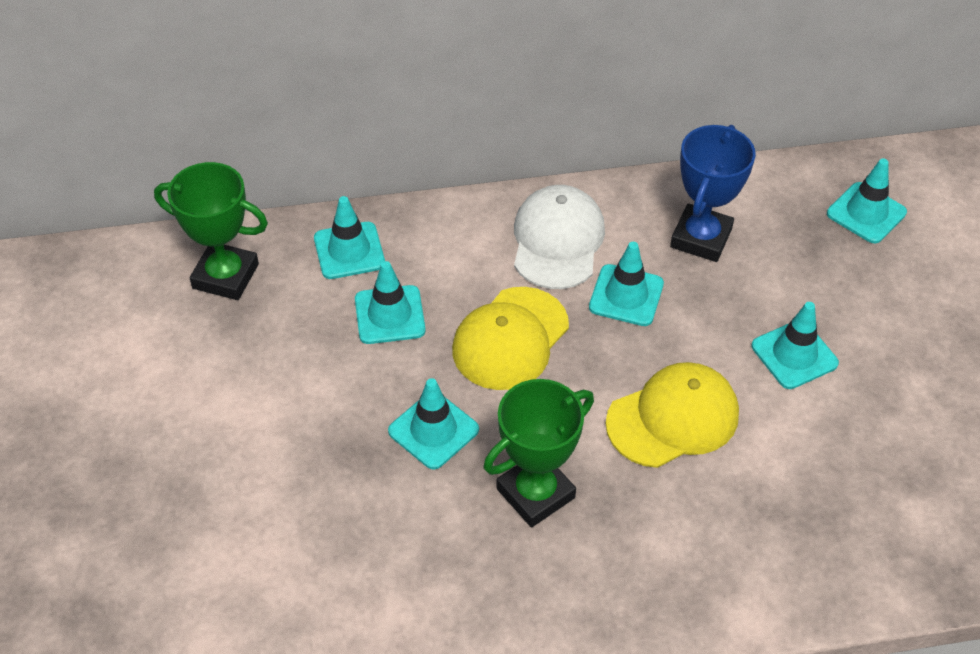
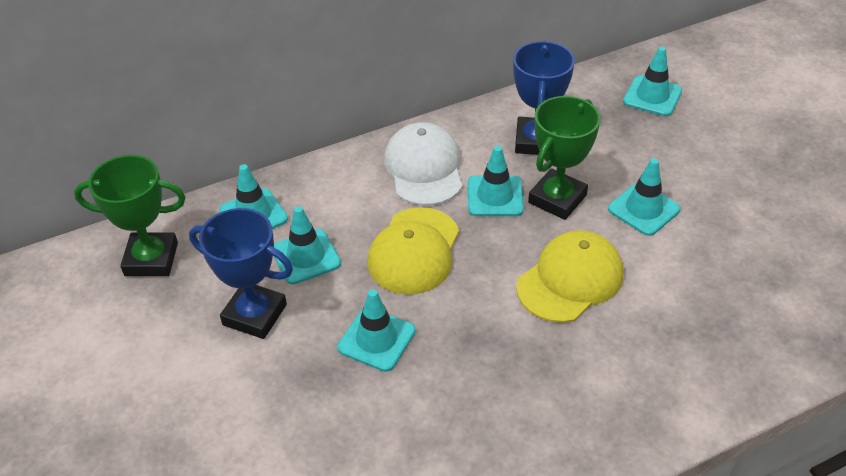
camera: 15 degrees left, 5 degrees down
green trophy [484,379,594,527] -> green trophy moved to [528,96,601,220]
none -> blue trophy [189,208,293,339]

